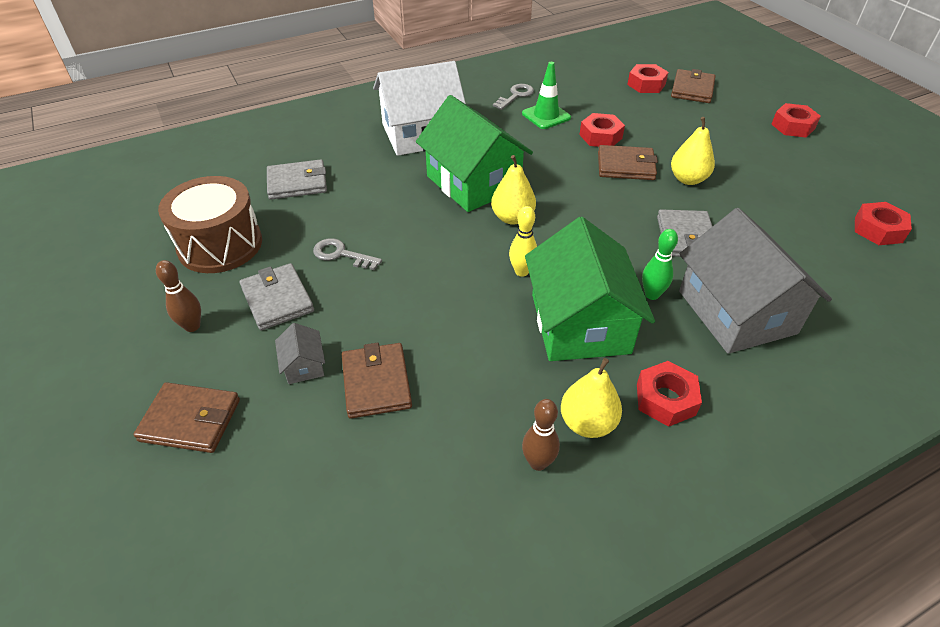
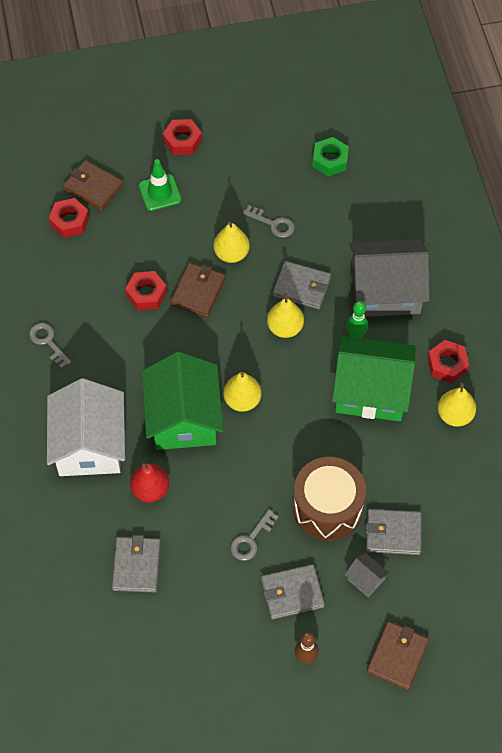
camera: 75 degrees left, 15 degrees up
brown drum [158,176,262,273] -> brown drum moved to [293,457,366,541]
grey house [275,323,325,384] -> grey house turned 45 degrees clockwise [344,553,390,597]
brown wallet [342,343,412,419] -> grey wallet [366,509,422,555]
green house [416,95,533,212] -> green house turned 75 degrees counterclockwise [142,352,223,450]
yellow bowling pin [509,206,537,277] -> none
green traffic cone [522,62,571,129] -> green traffic cone moved to [139,159,182,211]
brown bowling pin [522,399,560,471] -> none
red nut [855,202,912,245] -> green nut [312,137,349,176]
none -> red pear [130,463,169,502]
none -> grey key [243,205,295,238]
none -> yellow pear [267,293,304,338]

